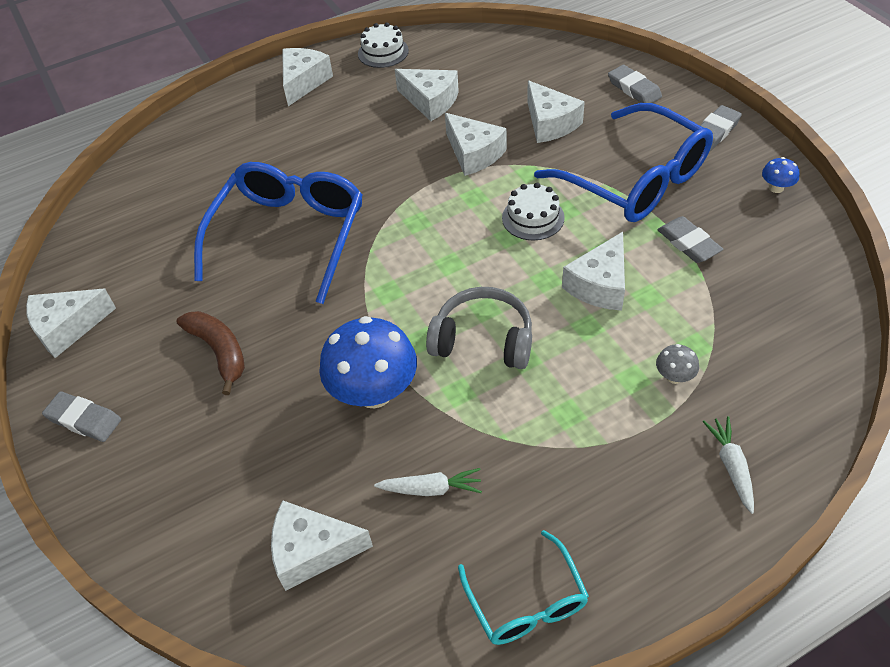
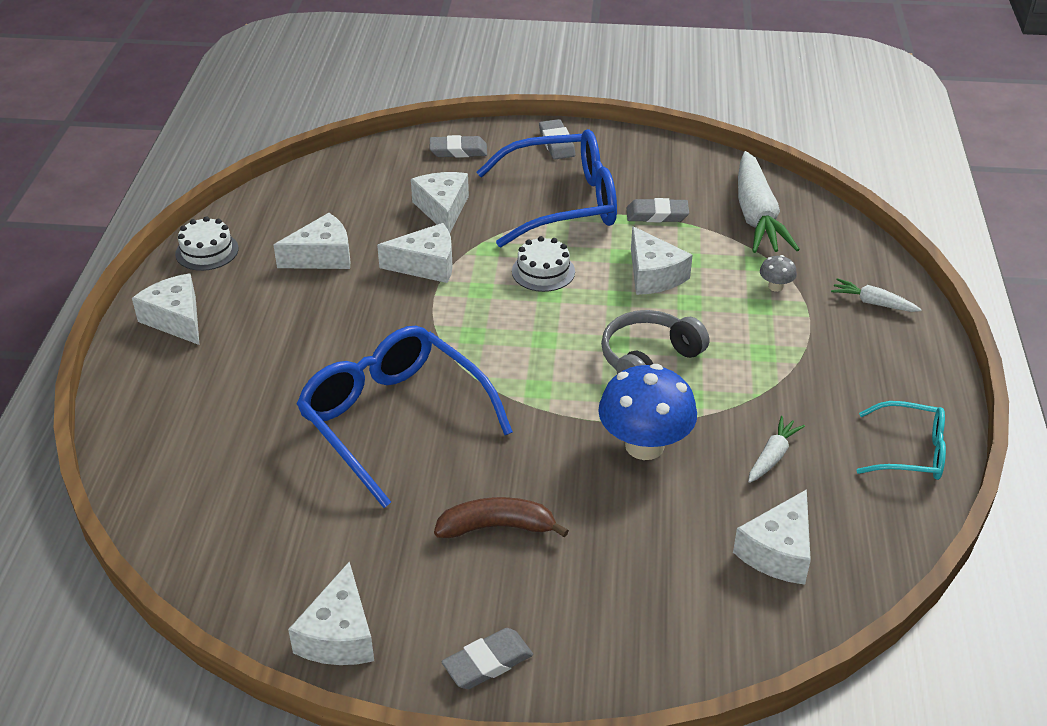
camera: 60 degrees left, 10 degrees down
white cheese [527,80,585,143] -> white cheese turned 105 degrees counterclockwise [411,172,469,233]
blue mushroom [762,157,799,193] -> none
none -> white carrot [738,151,800,253]

